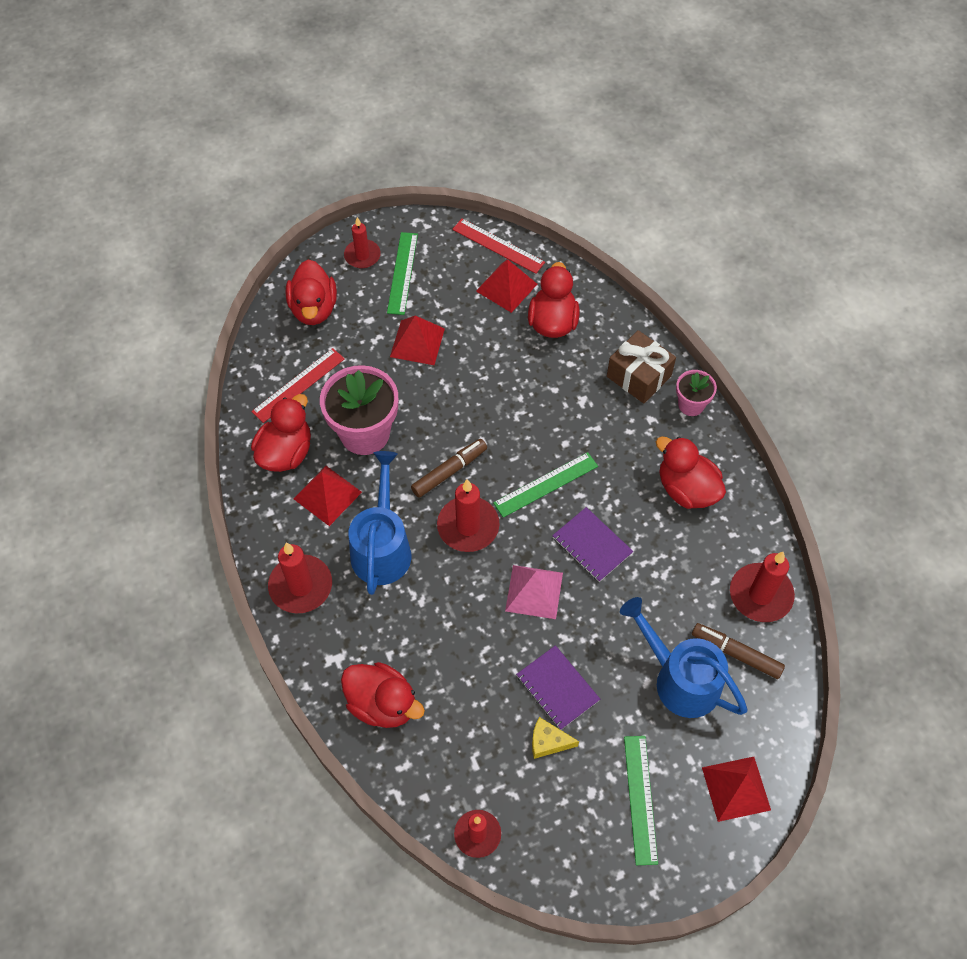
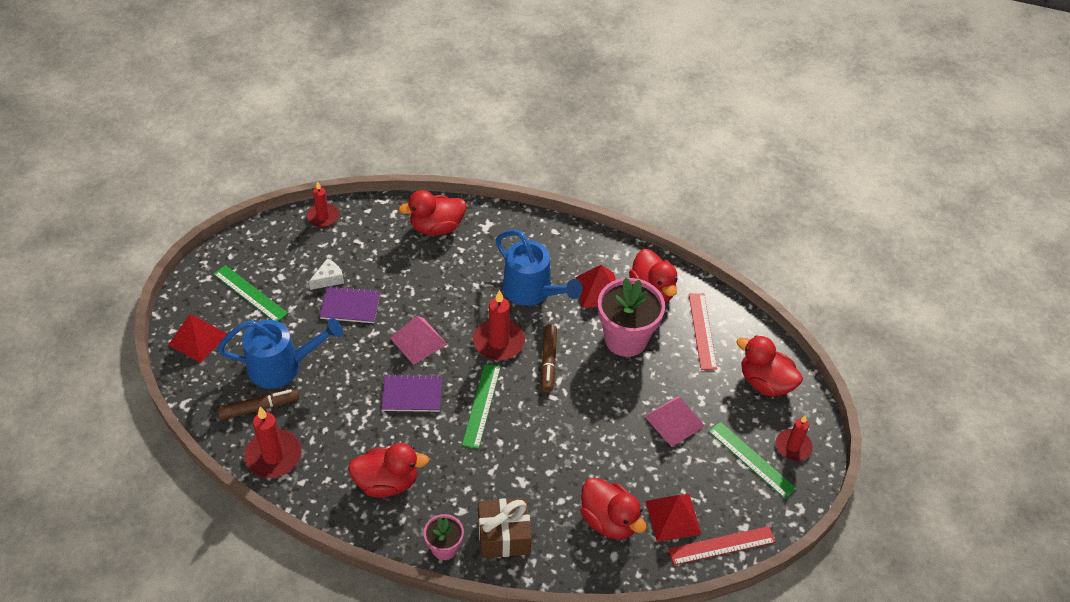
camera: 130 degrees right, 10 degrees down
red candle [268,542,332,614] -> none
red pyramid [390,316,445,365] -> pink pyramid [644,396,705,447]
yellow cheese [532,717,579,759] -> white cheese [309,258,344,290]

